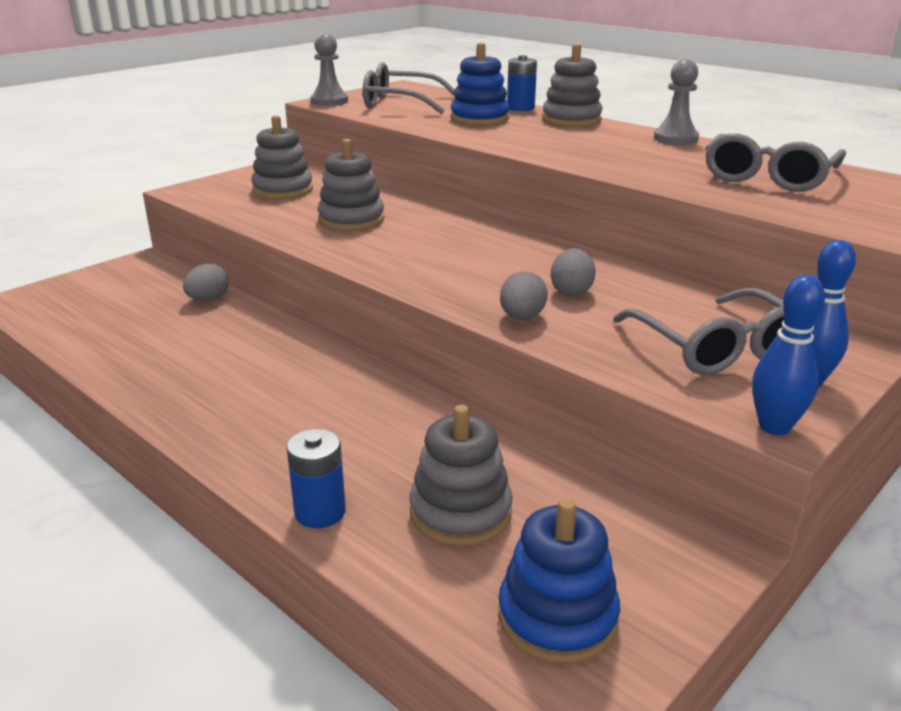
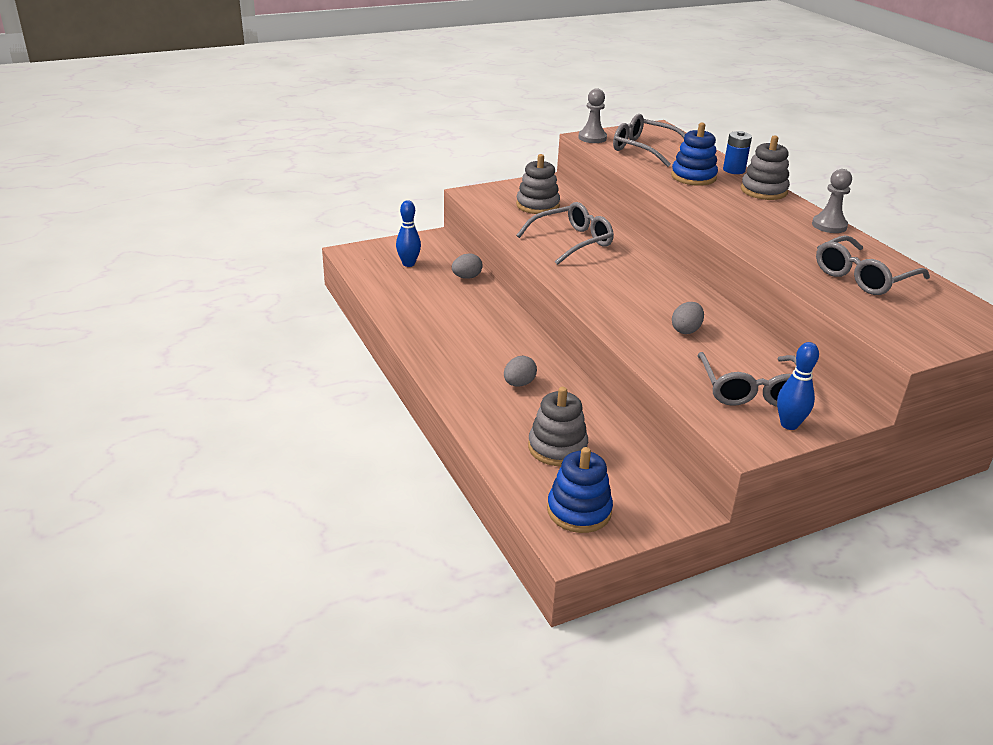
camera: 20 degrees right, 5 degrees up
blue battery [287,429,346,528] -> none
grey stacking toy [317,139,384,231] -> grey glasses [517,202,614,265]
grey egg [500,271,548,320] -> grey egg moved to [504,356,537,386]
blue bowling pin [752,275,825,435] -> blue bowling pin moved to [396,200,421,267]

